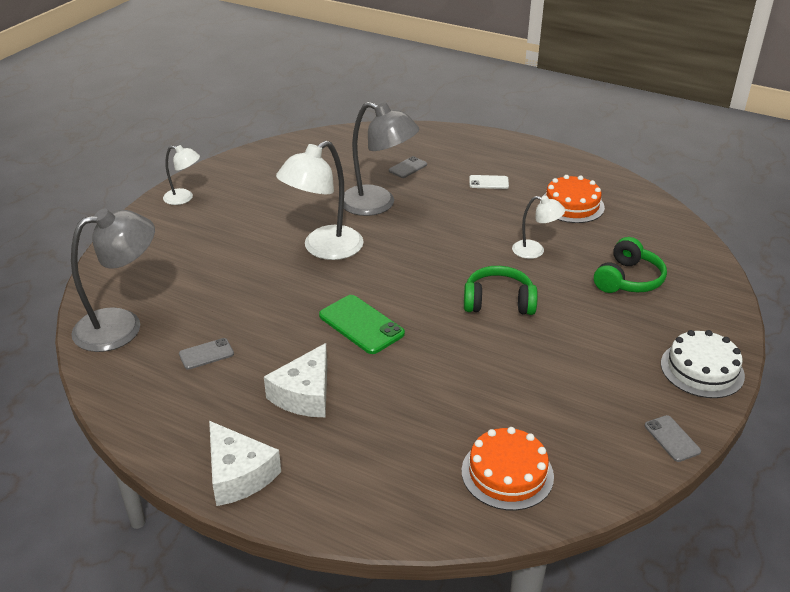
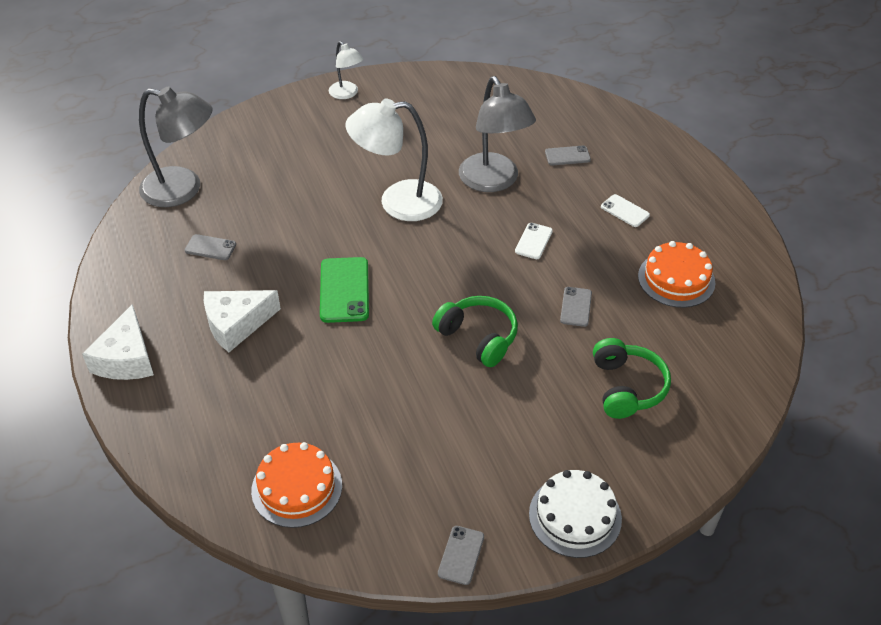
camera: 40 degrees right, 10 degrees up
white lamp [512,196,565,259] -> grey phone [560,287,592,327]
green headphones [594,237,667,293] -> green headphones turned 75 degrees counterclockwise [593,338,671,419]
none -> white phone [515,223,553,259]

